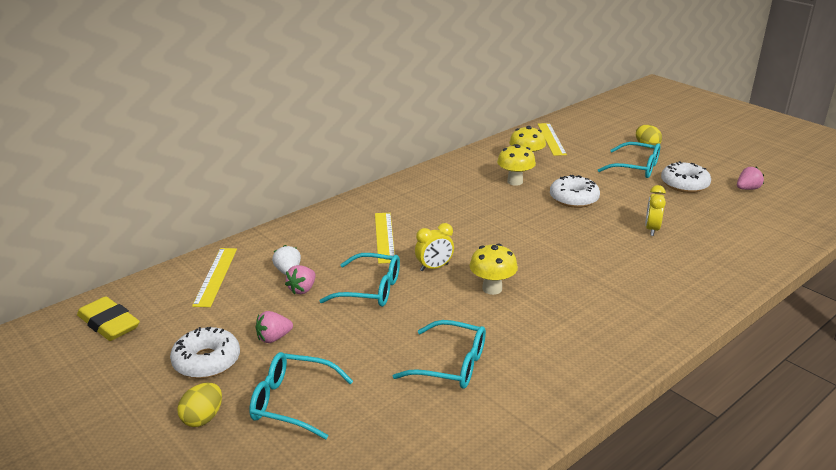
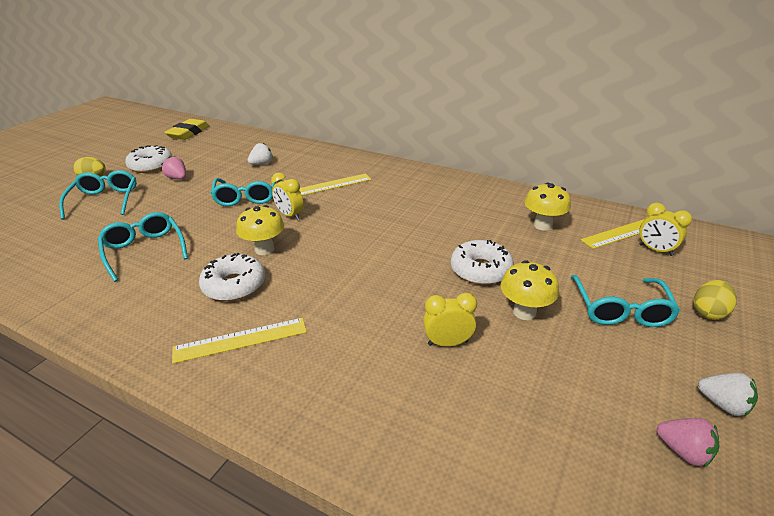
camera: 70 degrees right, 5 degrees up
yellow ruler [192,248,237,307] -> yellow ruler moved to [172,318,307,364]
pink strawberry [285,265,316,294] -> none
turquoise glasses [393,320,486,389] -> turquoise glasses turned 150 degrees clockwise [98,212,188,282]
yellow mushroom [497,144,536,186] -> yellow mushroom moved to [500,260,559,320]
white donut [661,161,711,193] -> white donut moved to [199,253,265,301]
none -> yellow clock [639,203,692,256]
none -> white strawberry [698,373,758,416]

